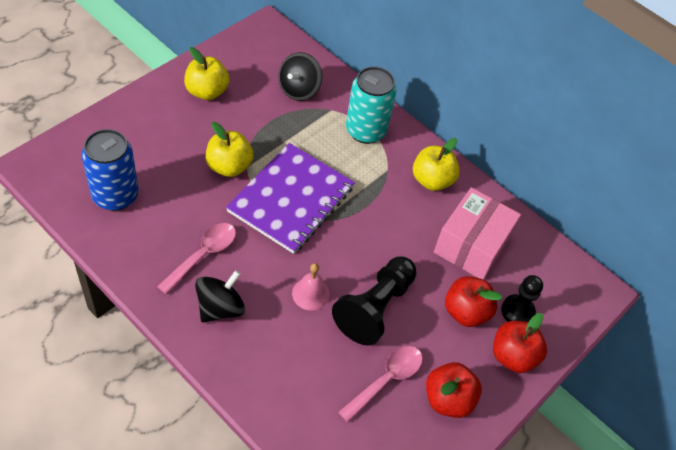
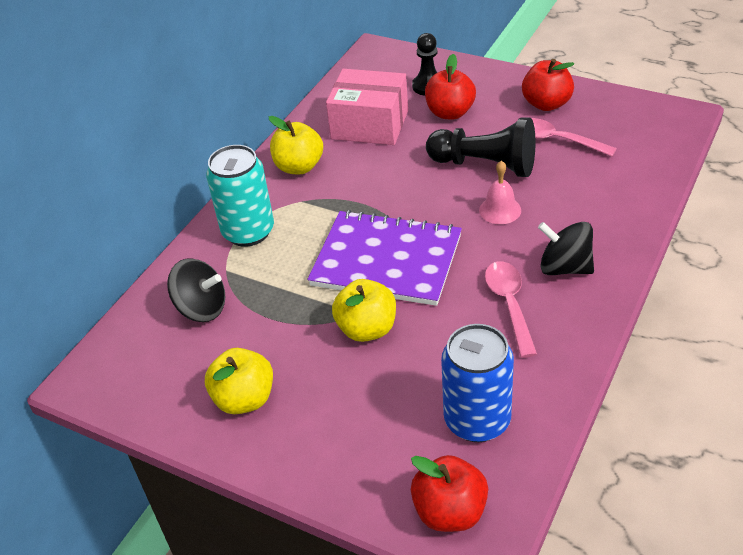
camera: 95 degrees left, 10 degrees down
pink spoon [157,223,236,295] -> pink spoon turned 60 degrees clockwise [485,261,537,358]
red apple [493,313,547,373] -> red apple moved to [411,455,488,532]

